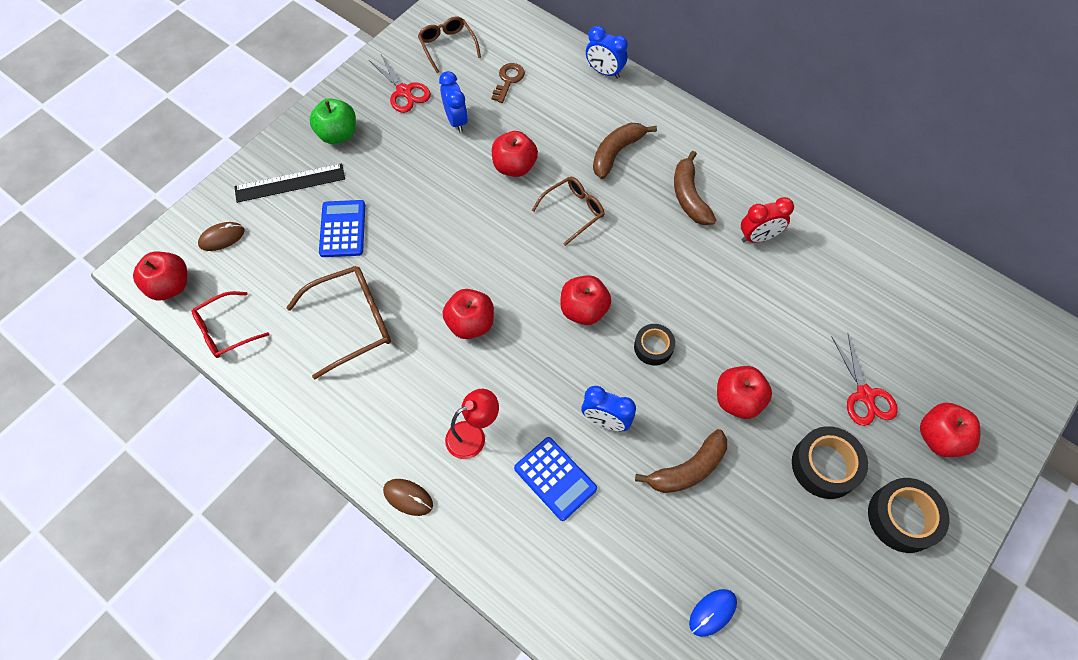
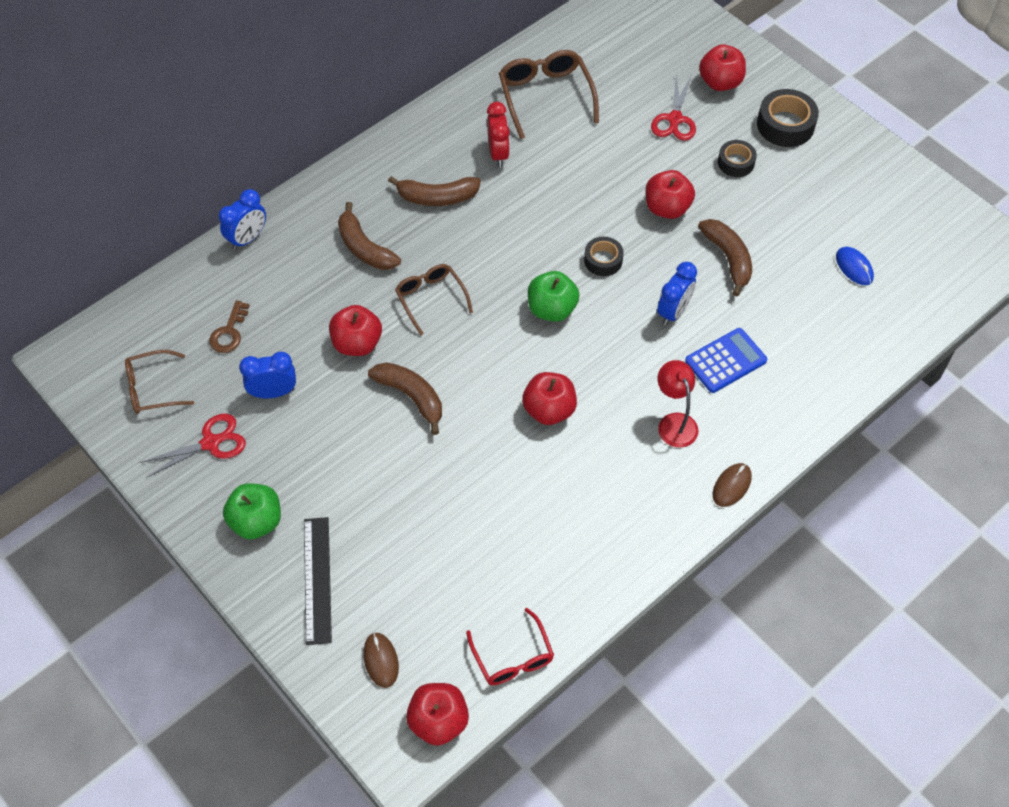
camera: 80 degrees left, 5 degrees down
brown glasses [286,266,391,379] -> brown glasses moved to [499,50,599,139]
blue calculator [319,200,365,257] -> none
brown key [492,63,525,103] -> brown key turned 105 degrees counterclockwise [209,300,250,353]
red apple [560,275,611,325] -> green apple [528,271,580,322]
black tape [792,426,868,499] -> black tape [718,140,757,177], size x0.63
red scissors [832,334,898,426] -> red scissors turned 105 degrees clockwise [651,74,696,141]
none -> brown banana [368,362,442,435]

